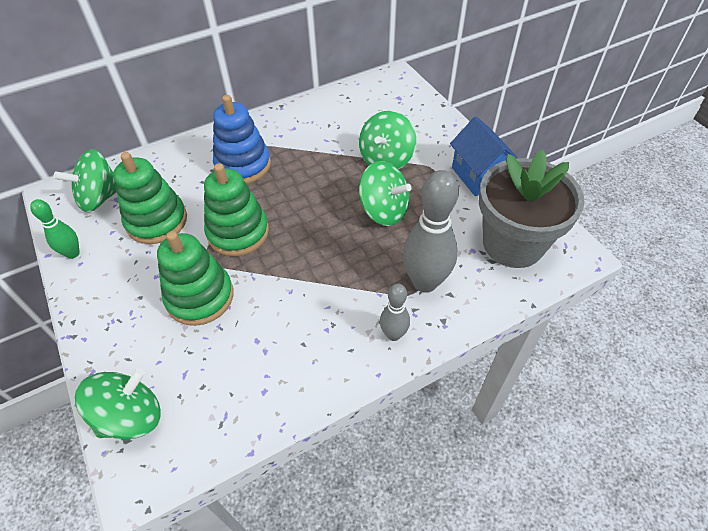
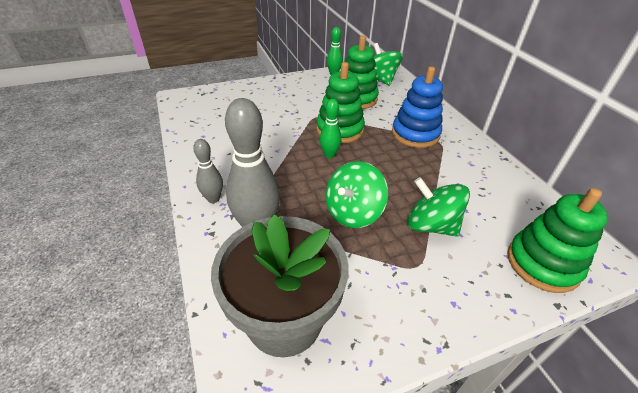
camera: 95 degrees right, 10 degrees down
green spinning top [75,368,161,439] -> none
green stacking toy [157,231,234,326] -> green stacking toy moved to [507,188,608,293]
blue house [450,116,518,196] -> none
none -> green bowling pin [320,99,341,158]

